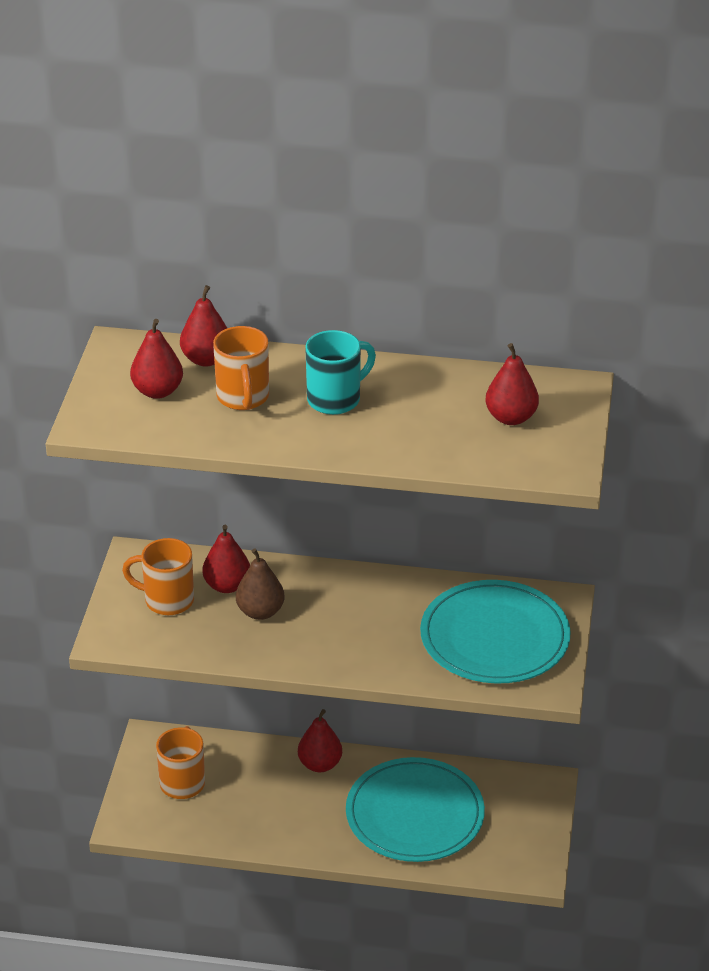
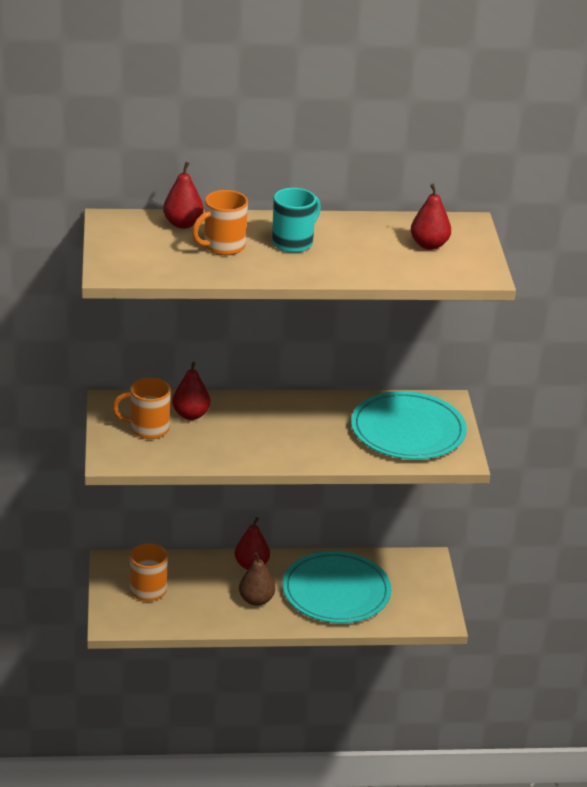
camera: 15 degrees left, 5 degrees down
red pear [130,319,183,399] -> none
orange mug [213,326,269,410] -> orange mug turned 75 degrees clockwise [192,190,248,255]
brown pear [236,548,284,620] -> brown pear moved to [239,552,275,606]

